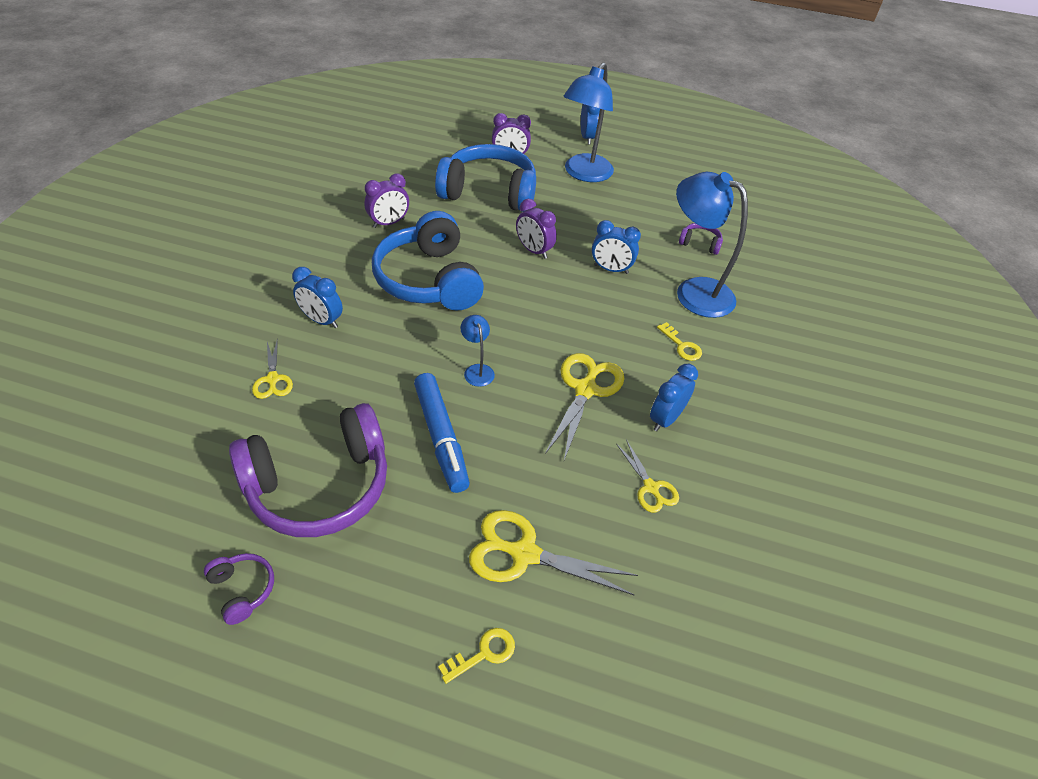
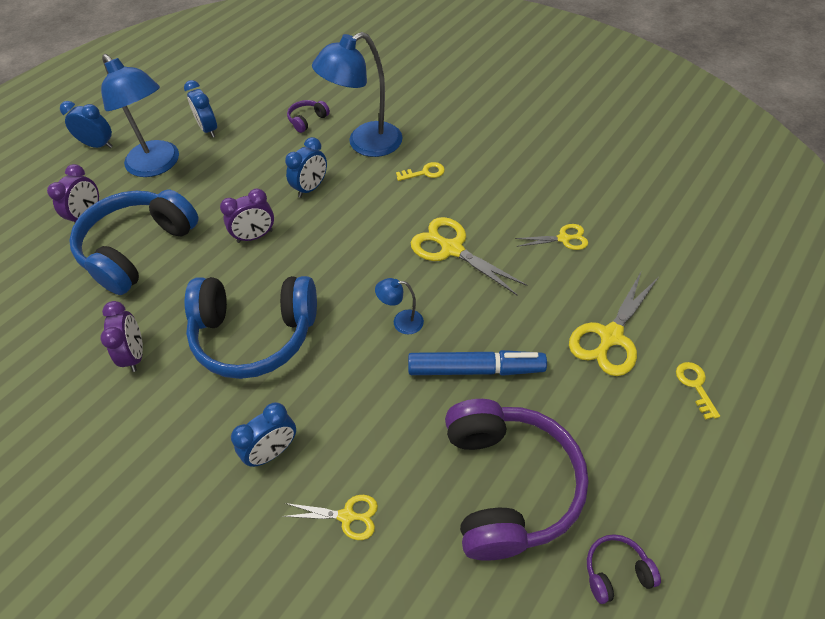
camera: 65 degrees left, 5 degrees up
blue clock [650,364,698,431] -> blue clock moved to [184,80,217,138]

